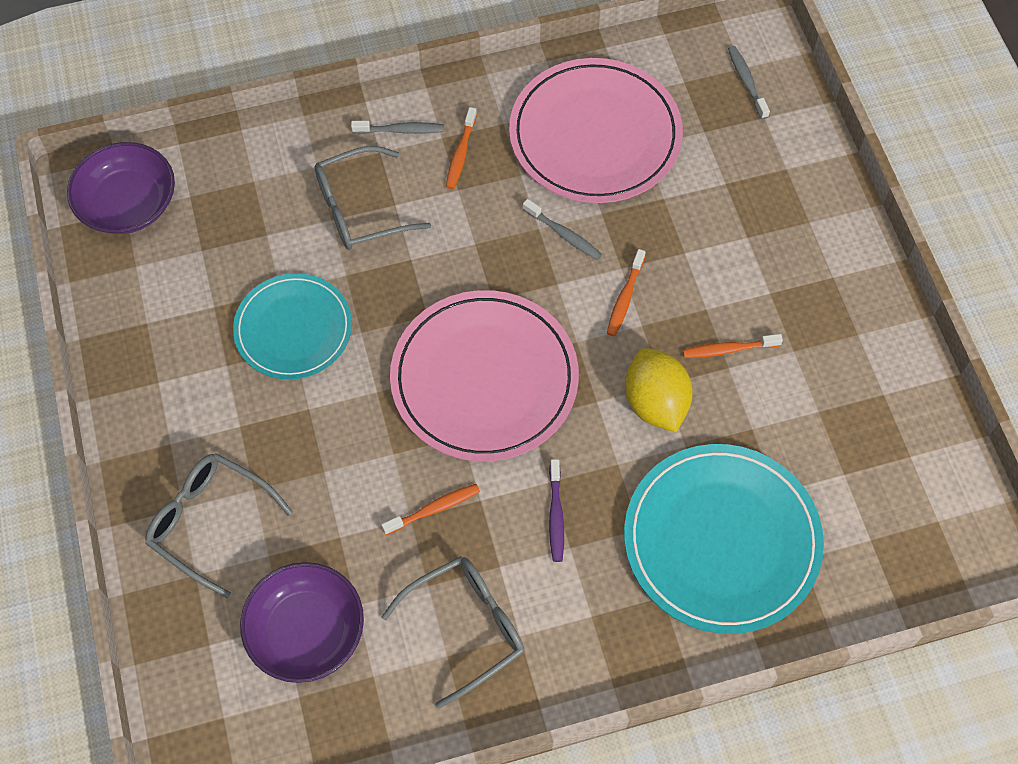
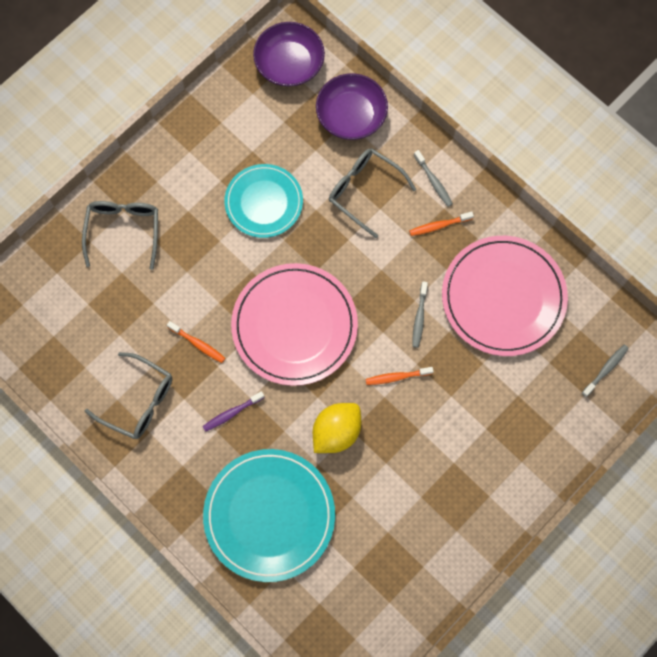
camera: 60 degrees right, 10 degrees up
purple bowl [240,562,364,683] -> purple bowl moved to [316,73,388,140]
orange toothbrush [683,334,783,358] -> none

